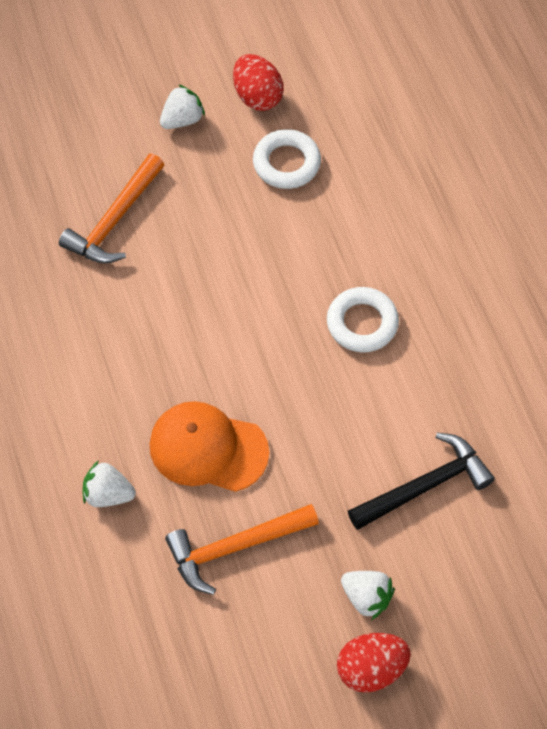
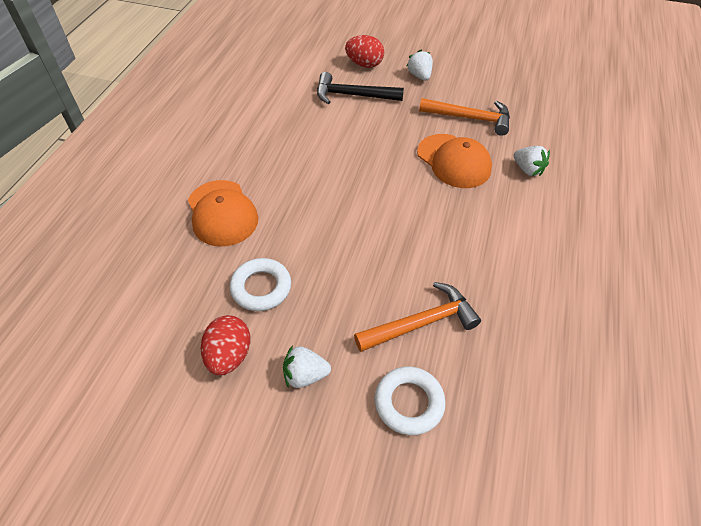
camera: 145 degrees left, 10 degrees down
white ring [327,287,399,352] -> white ring moved to [375,366,446,435]
red egg [337,633,411,693] -> red egg moved to [345,35,384,68]
none -> orange cap [188,180,258,246]

